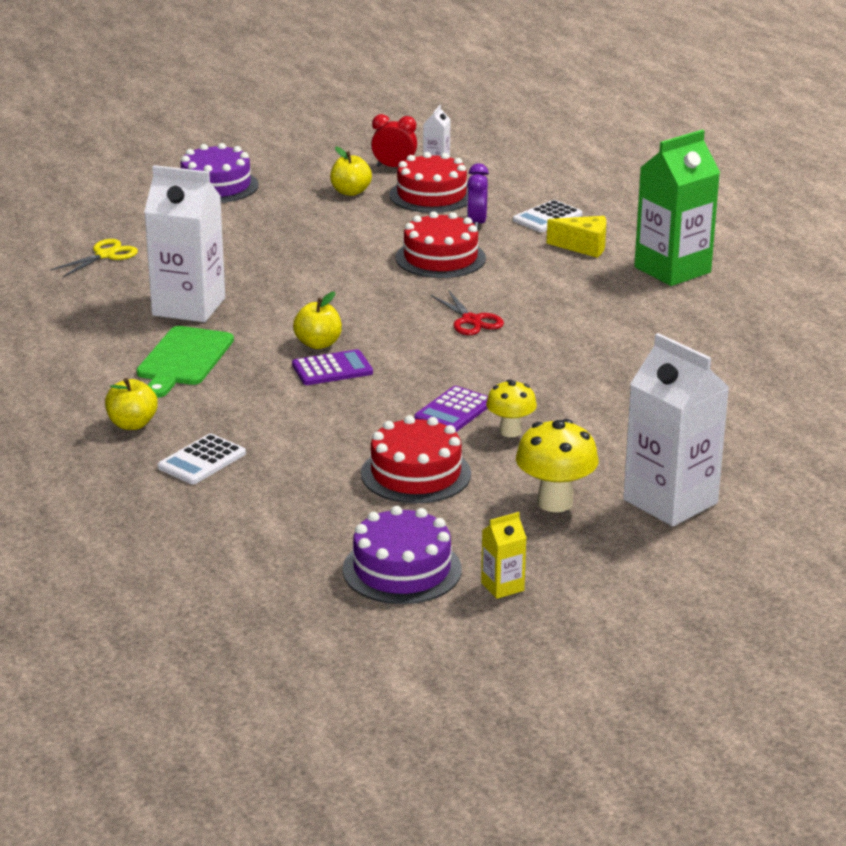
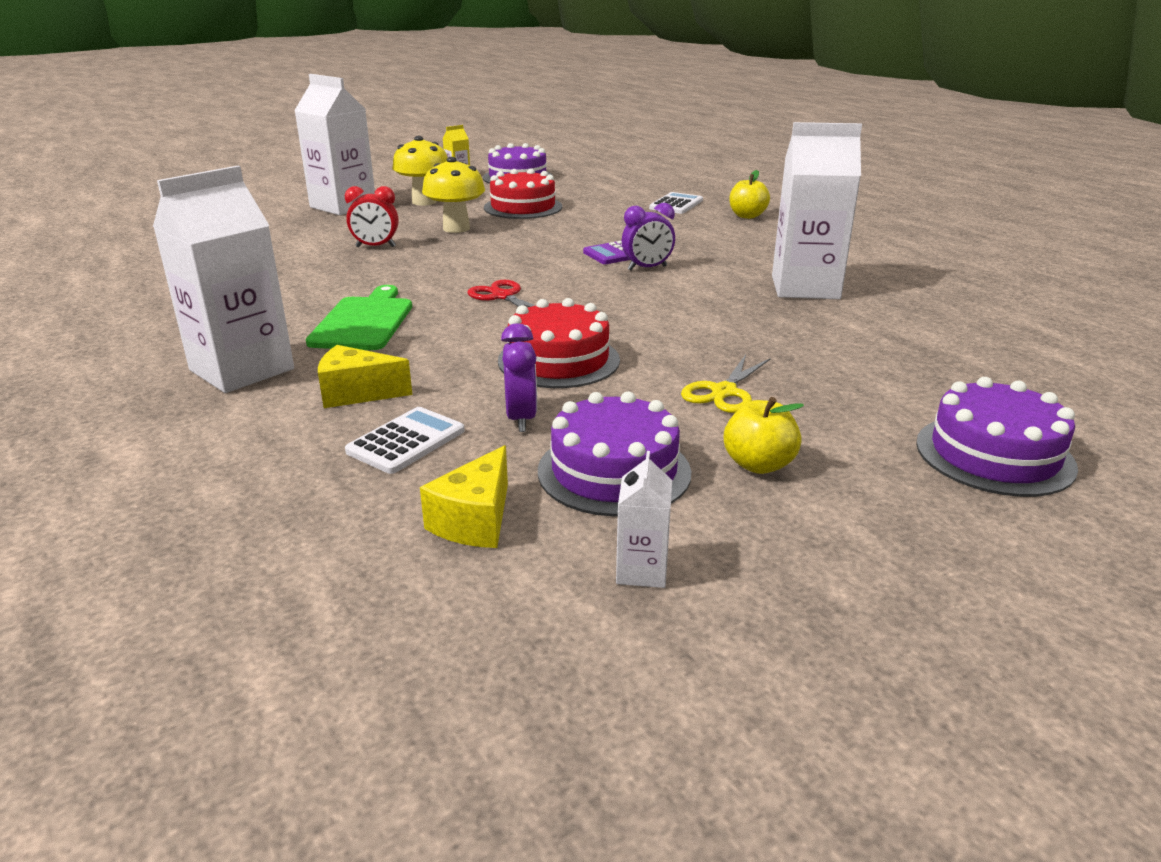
camera: 170 degrees right, 0 degrees up
yellow scissors [50,239,138,277] -> yellow scissors moved to [681,355,771,413]
green cutting board [137,326,234,398] -> green cutting board moved to [306,285,412,350]
yellow apple [293,291,342,349] -> purple clock [622,203,675,271]
red clock [371,114,417,167] -> red clock moved to [345,186,398,247]
red cake [389,152,468,213] -> purple cake [538,392,691,516]
purple calculator [414,386,488,432] -> none
yellow mushroom [486,379,537,437] -> yellow mushroom [422,157,485,233], size x1.53
green carton [634,130,720,286] -> white carton [153,166,294,393]
none -> yellow cheese [420,445,508,548]

